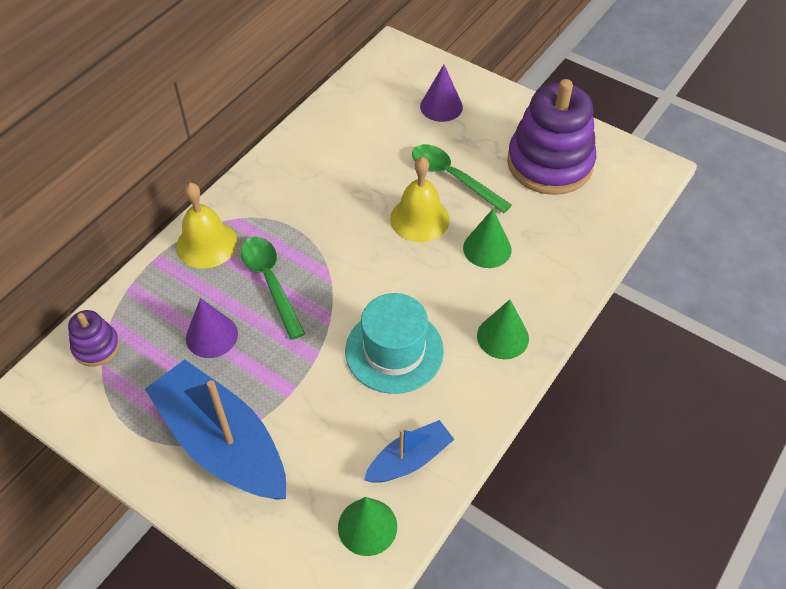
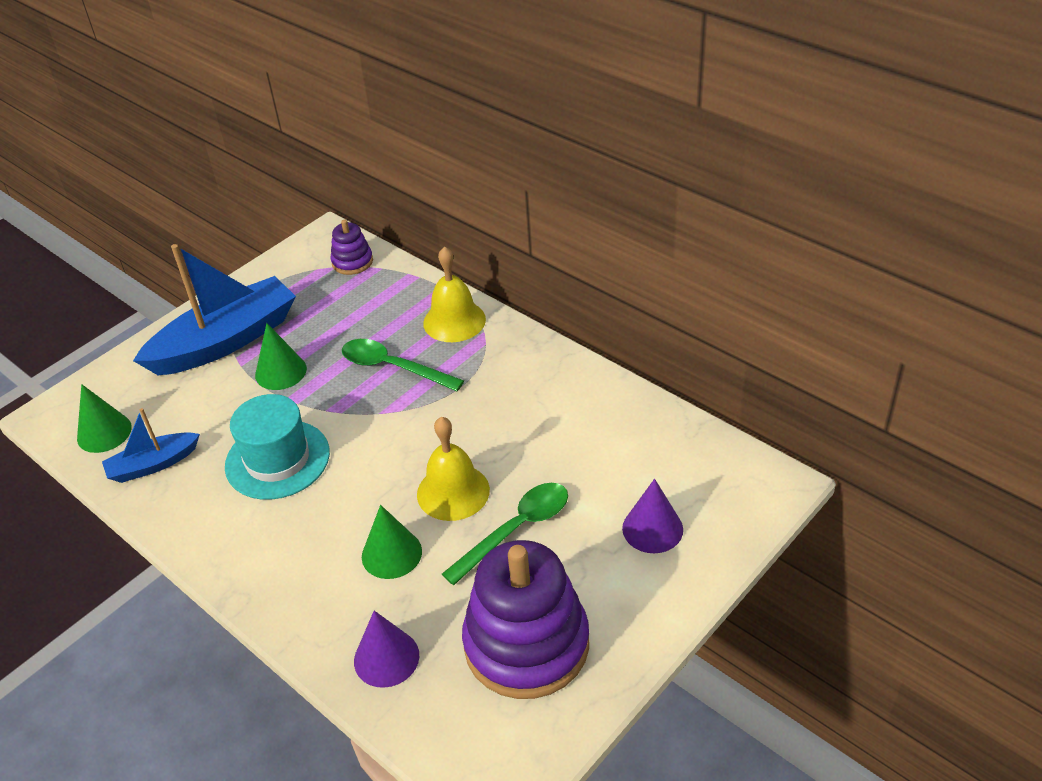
camera: 100 degrees right, 10 degrees down
purple cone [186,298,238,358] -> purple cone moved to [354,611,419,688]
green spoon [241,237,305,340] -> green spoon turned 135 degrees counterclockwise [342,339,464,391]
blue boat [364,420,455,483] -> blue boat turned 90 degrees clockwise [102,408,200,483]
green cone [477,300,529,359] -> green cone moved to [255,323,307,390]

